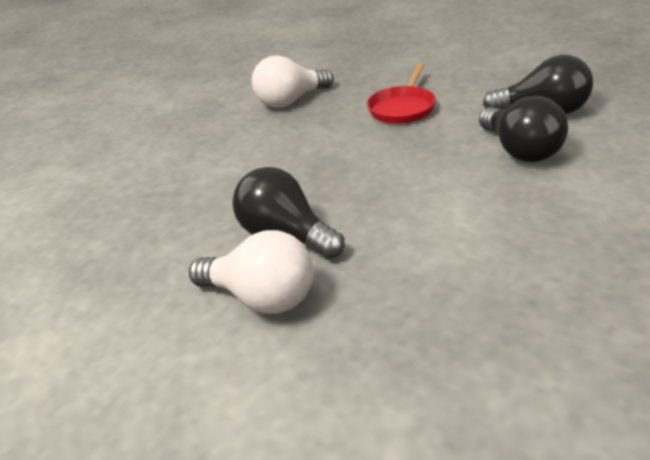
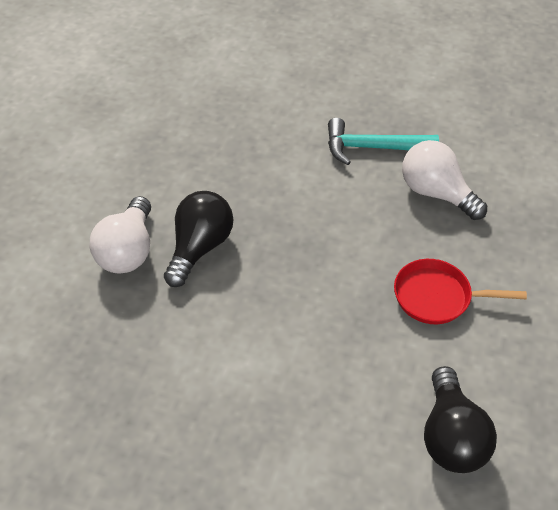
camera: 70 degrees right, 15 degrees up
black light bulb [479,95,568,162] -> none
none -> turquoise hammer [328,118,439,165]

